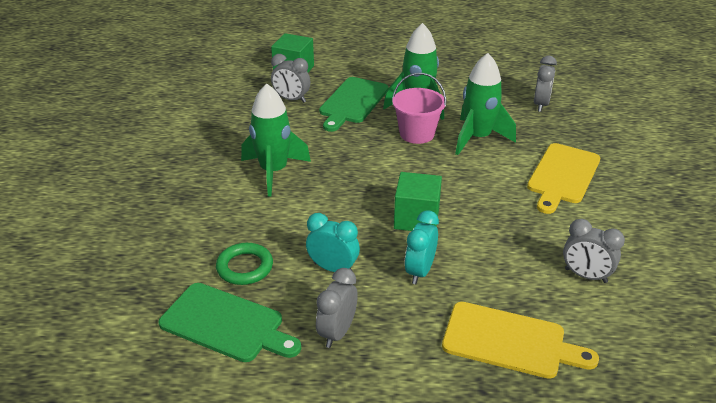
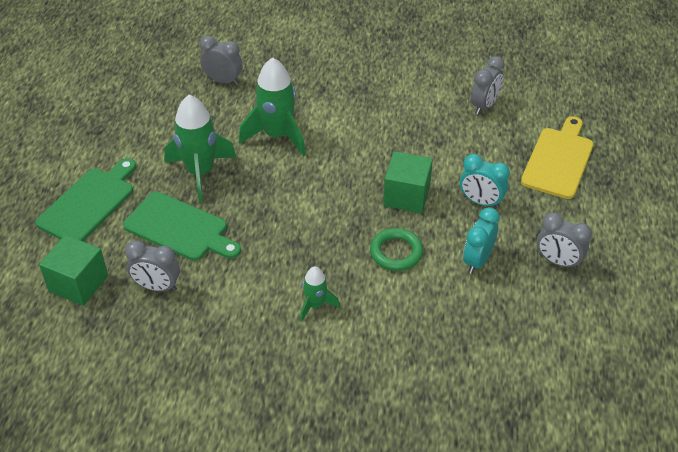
camera: 85 degrees left, 10 degrees up
green cutting board [158,283,301,362] -> green cutting board moved to [35,158,136,241]
green ring [216,243,273,285] -> green ring moved to [370,228,423,271]
green rocket [241,83,311,196] -> green rocket [300,266,340,322], size x0.53
grey clock [271,54,310,103] -> grey clock turned 75 degrees clockwise [125,240,180,291]
pink bucket [392,73,446,144] -> none
yellow cutting board [527,143,600,214] -> none

